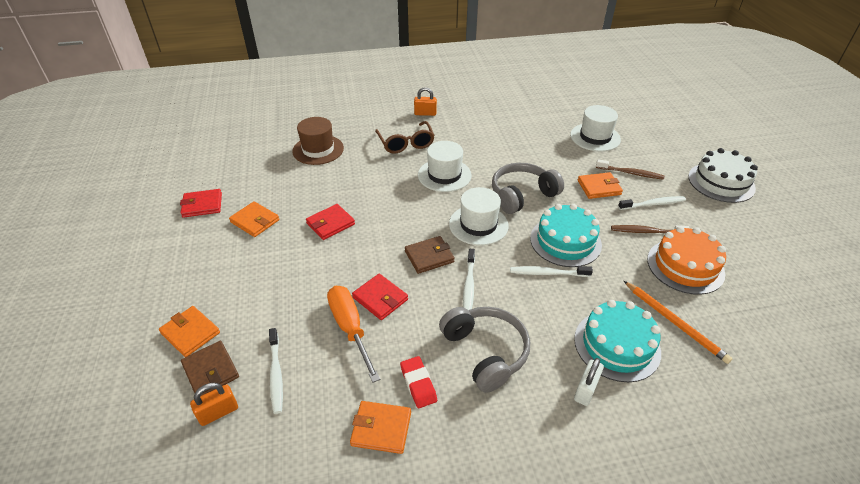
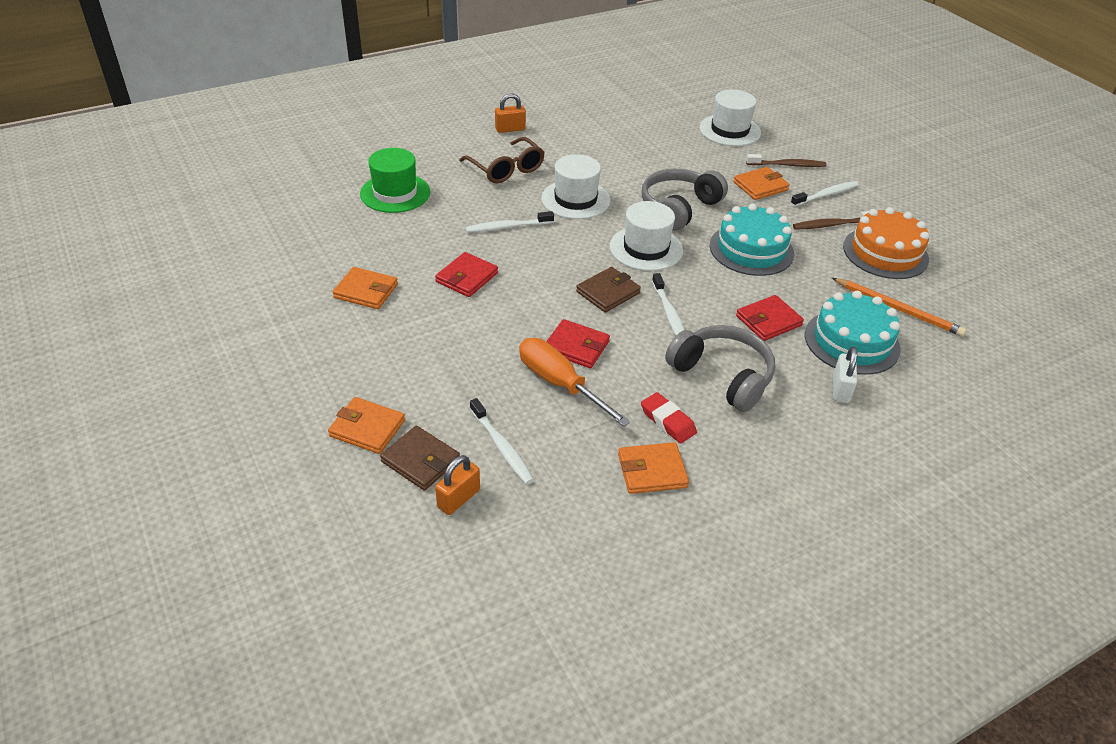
camera: 20 degrees left, 0 degrees up
red wallet [180,189,222,218] -> red wallet moved to [736,295,804,341]
brown hat [292,117,344,165] -> green hat [360,148,430,213]
white toothbrush [510,266,593,277] -> white toothbrush moved to [466,211,554,233]
white cake [688,148,758,203] -> none

